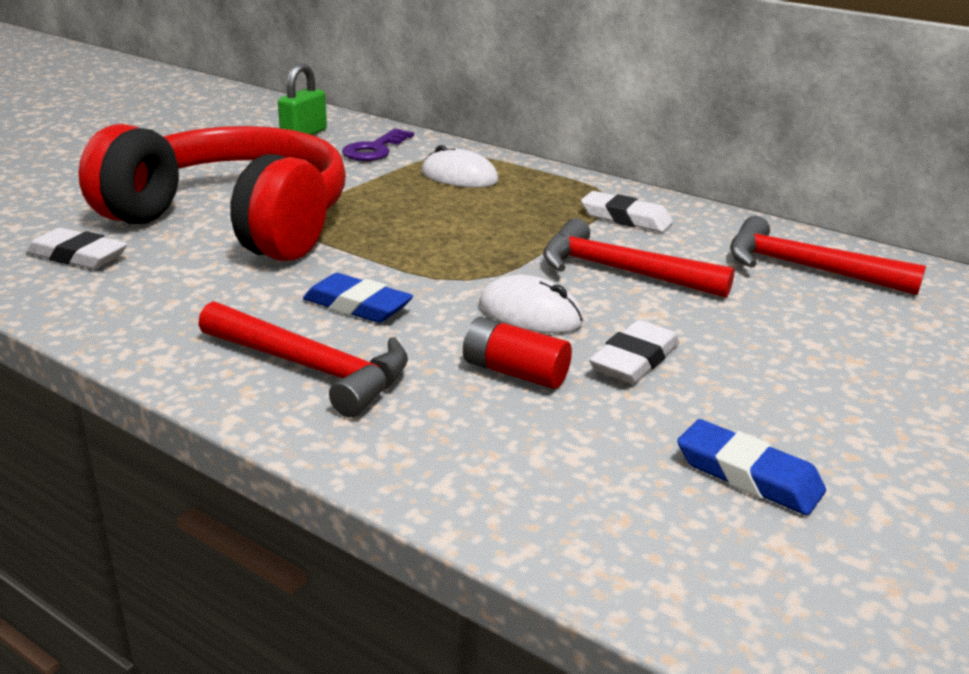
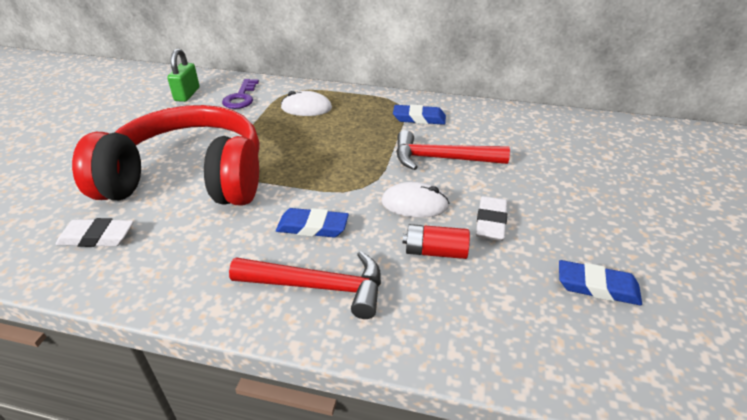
camera: 20 degrees left, 10 degrees up
white eraser [581,191,673,232] -> blue eraser [393,105,446,125]
red hammer [730,216,926,295] -> none

